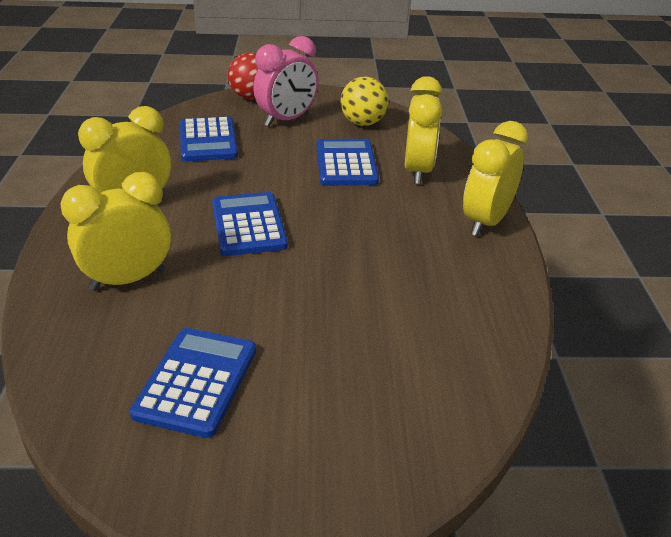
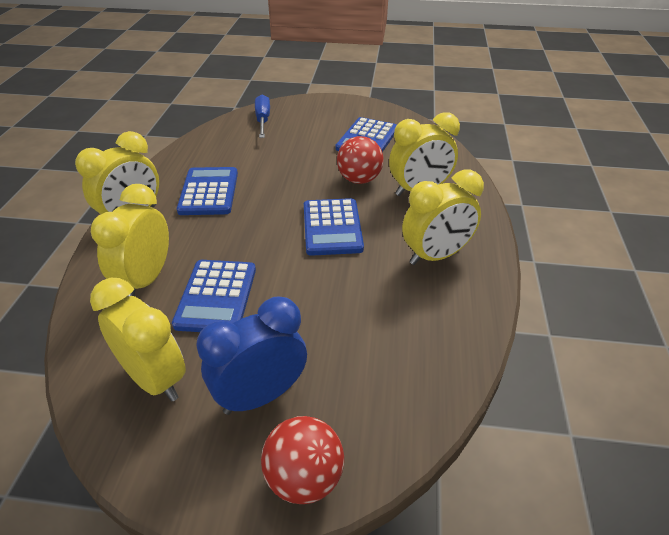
camera: 170 degrees left, 5 degrees up
blue calculator [180,116,238,162] -> blue calculator moved to [177,167,238,215]
pink clock [253,36,319,127] -> blue clock [196,297,307,415]
yellow ball [340,77,389,126] -> yellow clock [90,278,186,402]
none -> blue screwdriver [255,95,270,138]
none -> red ball [337,136,384,184]

